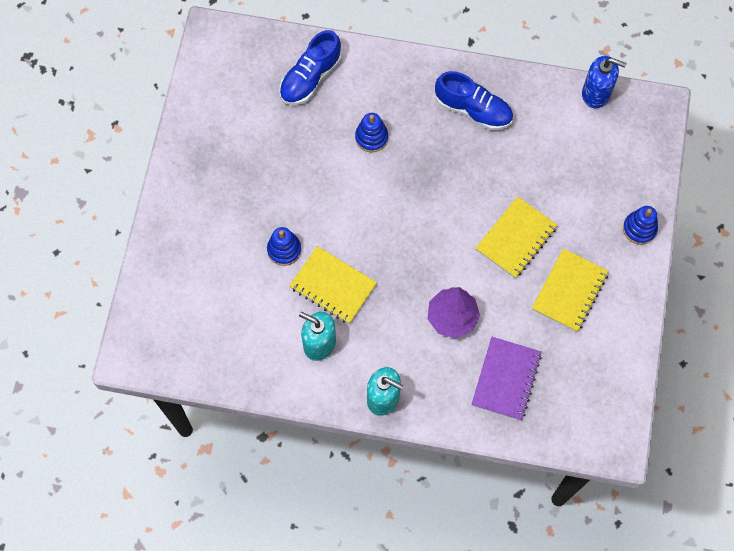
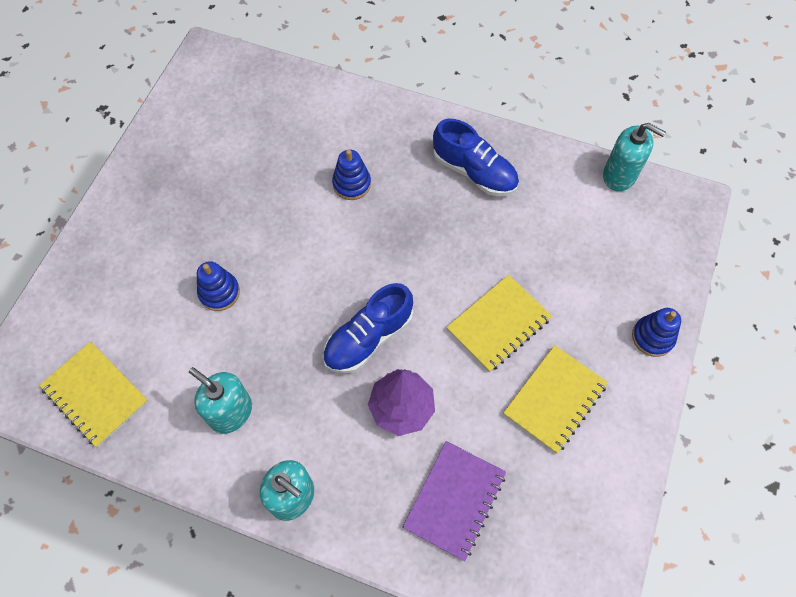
camera: 10 degrees right, 5 degrees down
blue shoe [279,30,342,105] -> blue shoe moved to [323,283,413,373]
yellow notebook [289,246,377,324] -> yellow notebook moved to [39,341,148,447]
blue soap dispenser [582,56,626,108] -> turquoise soap dispenser [603,123,666,191]

